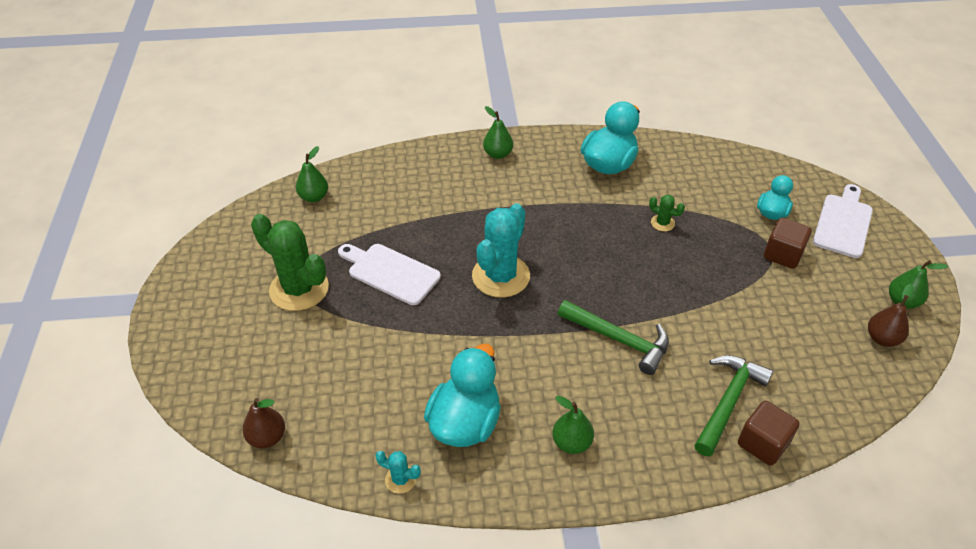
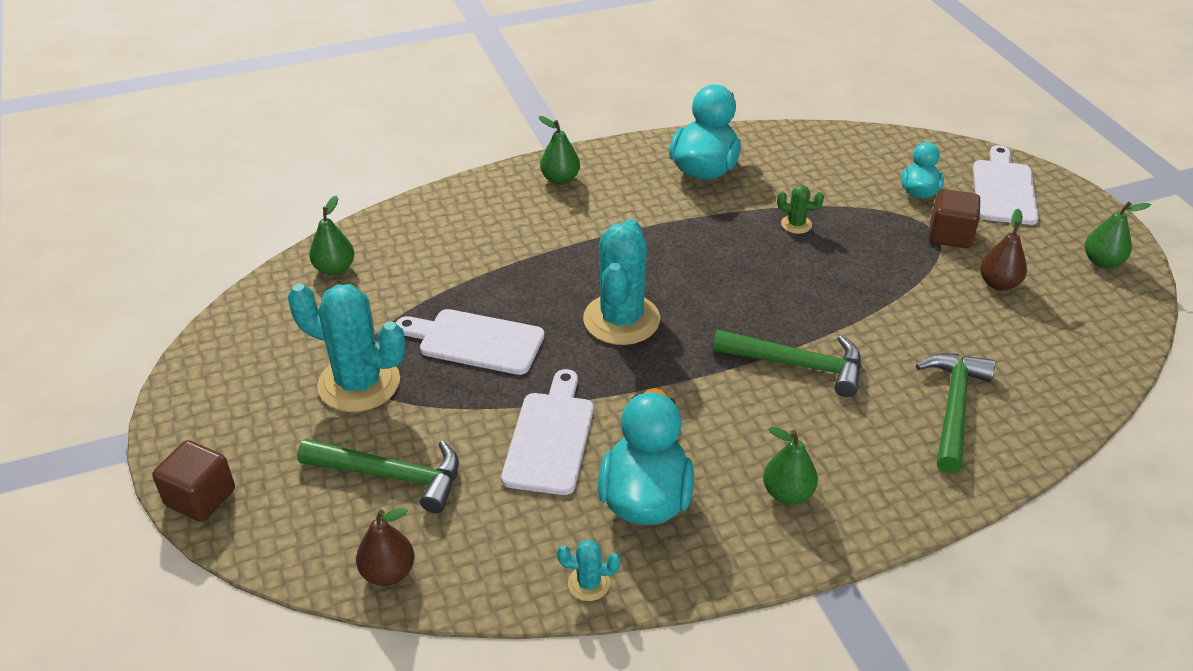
camera: 15 degrees left, 5 degrees down
green cactus [251,214,329,311] -> turquoise cactus [288,284,406,412]
brown cube [738,401,800,466] -> brown cube moved to [152,440,235,522]
brown pear [868,284,913,347] -> brown pear moved to [980,209,1027,291]
none -> green hammer [297,439,459,513]
none -> white cutting board [501,369,594,495]

